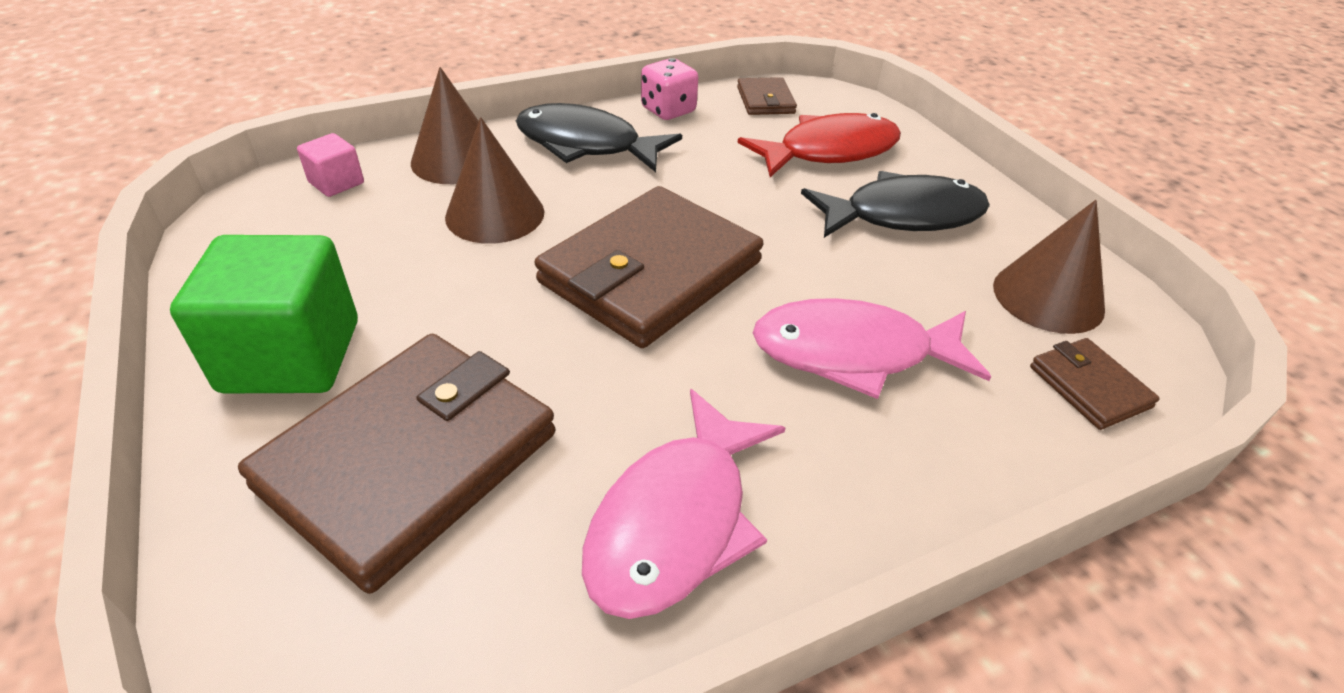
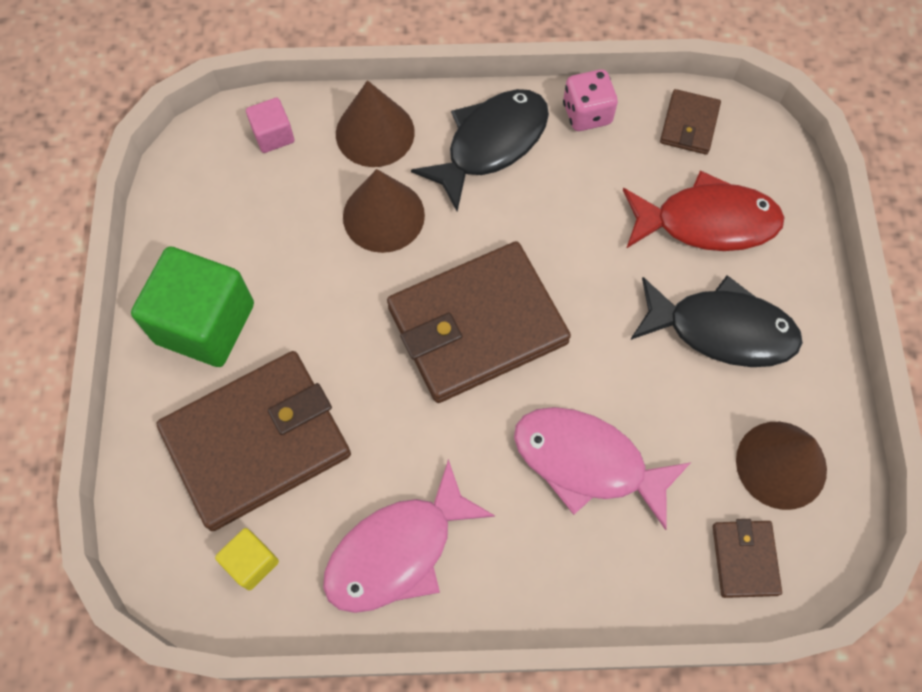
camera: 25 degrees right, 25 degrees up
black fish [516,103,682,172] -> black fish turned 90 degrees clockwise [411,89,549,212]
none -> yellow cube [215,528,279,590]

